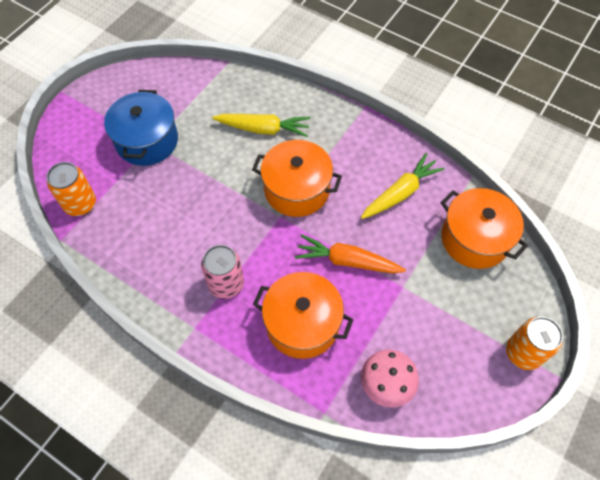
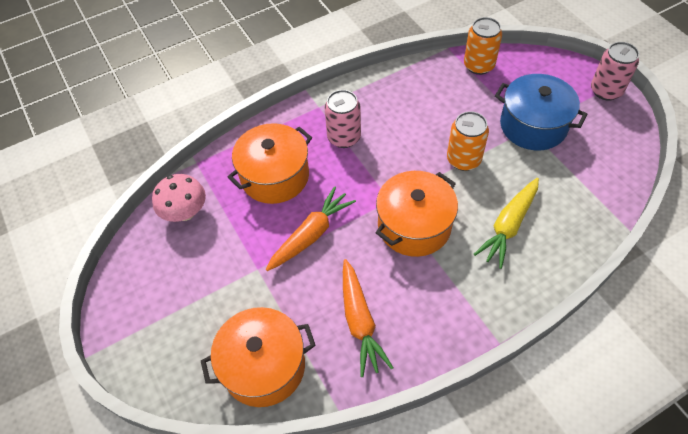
camera: 120 degrees right, 5 degrees down
yellow carrot [361,153,445,219] -> orange carrot [343,259,394,377]
orange can [506,317,563,370] -> orange can moved to [447,111,489,171]
none -> pink can [591,42,639,101]

